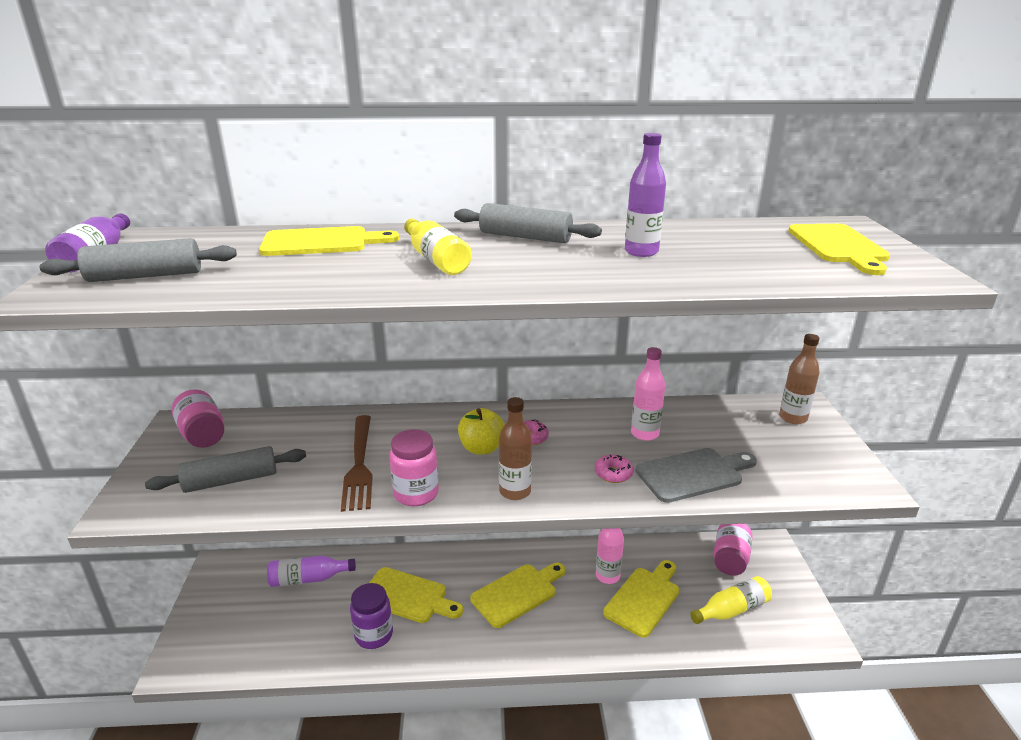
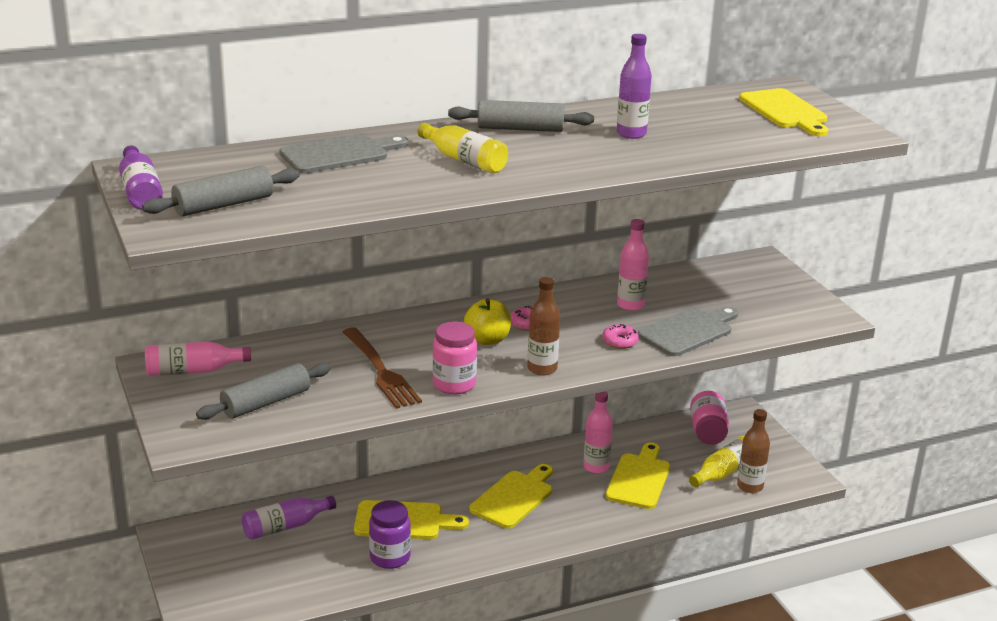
camera: 20 degrees left, 0 degrees up
pink jar [172,389,224,448] -> pink bottle [145,341,251,376]
yellow cutting board [259,226,399,256] -> grey cutting board [279,134,409,174]
brown bottle [779,334,820,424] -> brown bottle moved to [737,409,770,493]

